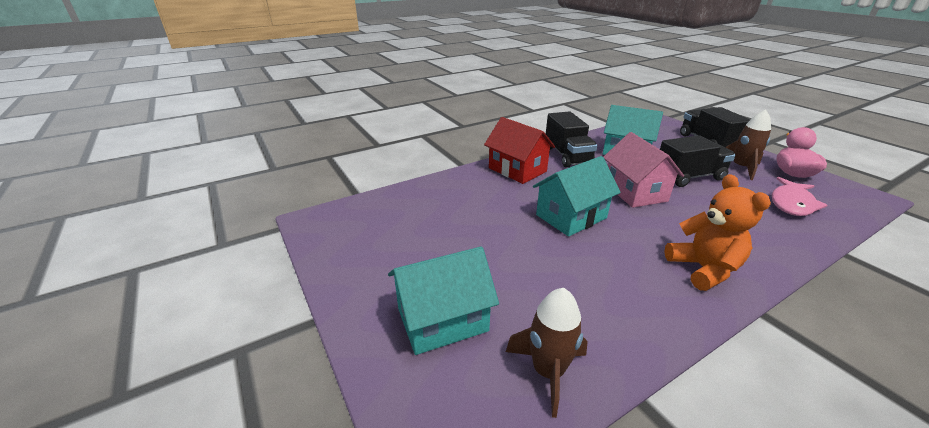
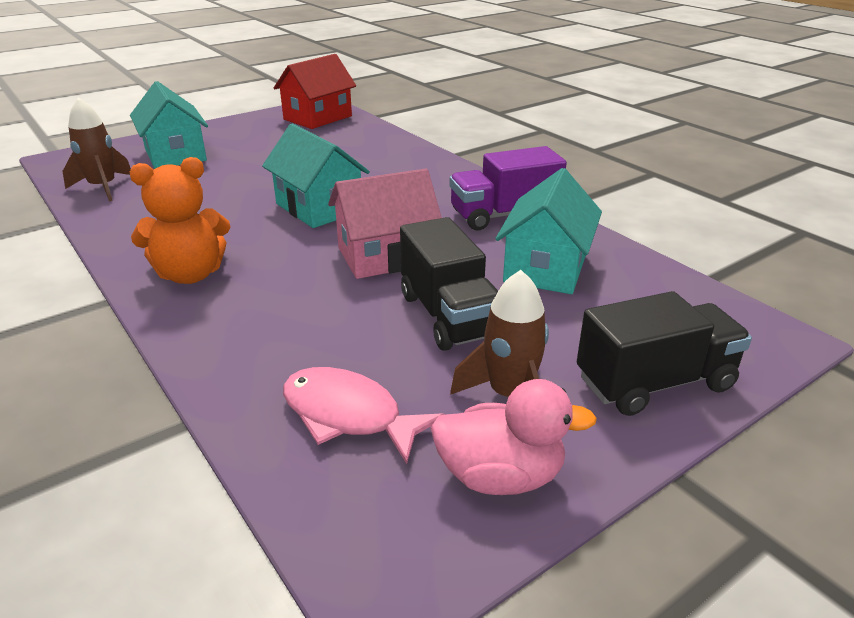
camera: 85 degrees right, 0 degrees up
red house [484,117,555,184] -> red house moved to [274,54,356,129]
black truck [546,111,597,168] -> purple truck [449,146,567,230]

